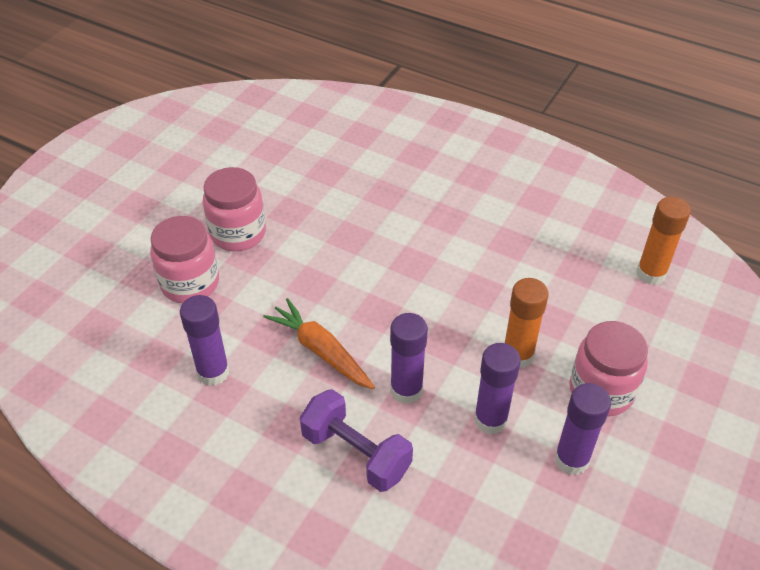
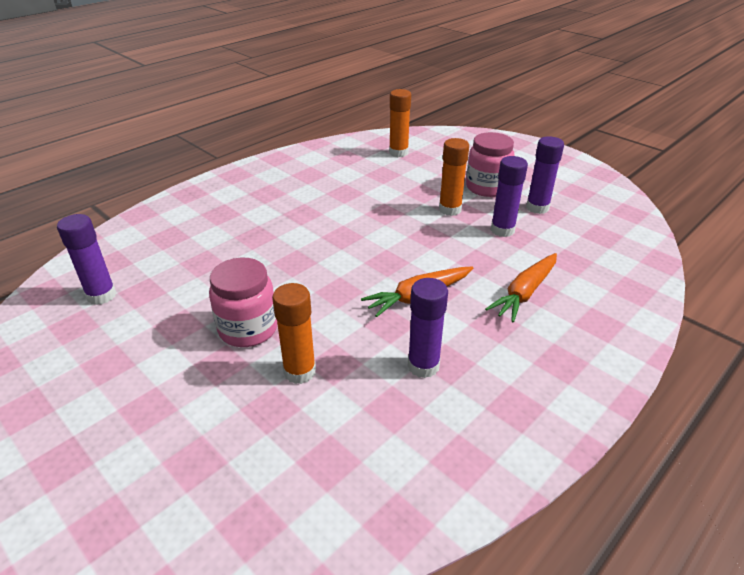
camera: 75 degrees left, 10 degrees down
pink jar [150,216,219,303] -> orange glue stick [272,283,316,384]
purple dumbbell [300,389,413,492] -> orange carrot [485,253,557,322]
purple glue stick [390,313,428,404] -> purple glue stick moved to [57,214,116,305]

